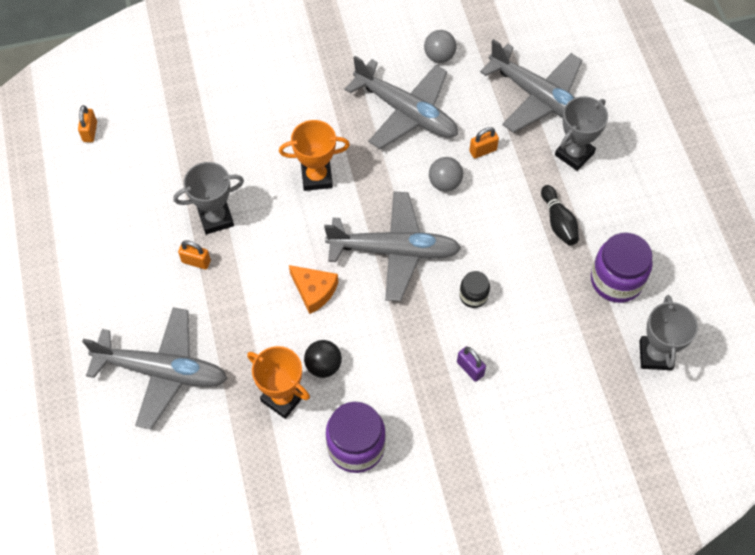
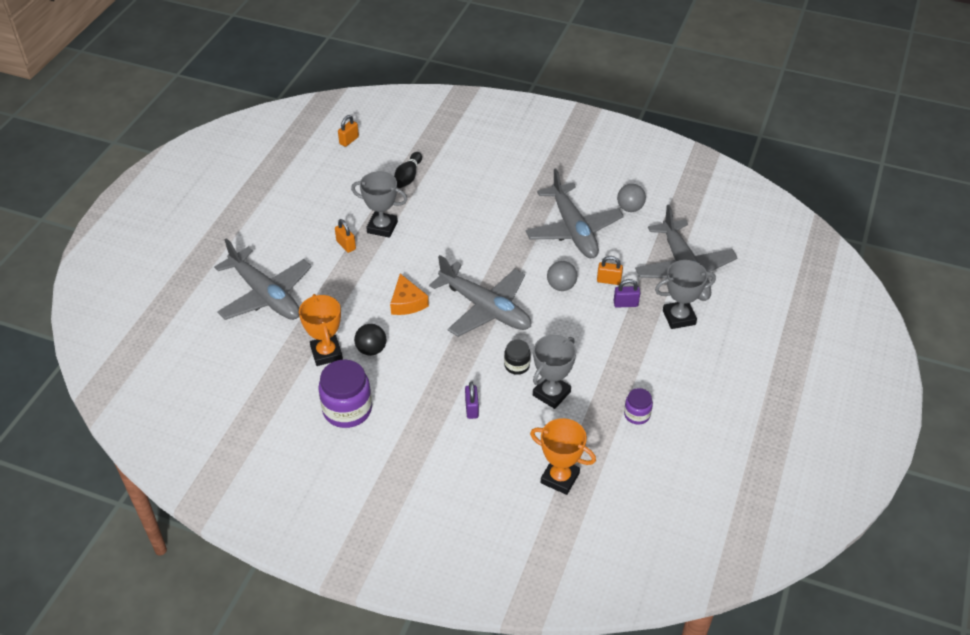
camera: 35 degrees right, 15 degrees down
orange trophy [279,120,350,191] -> orange trophy moved to [530,418,596,495]
black bowling pin [541,185,579,246] -> black bowling pin moved to [394,152,422,188]
purple jar [591,232,653,303] -> purple jar [624,388,653,424], size x0.53
grey trophy [639,295,698,370] -> grey trophy moved to [533,335,576,409]
none -> purple padlock [613,279,640,308]

